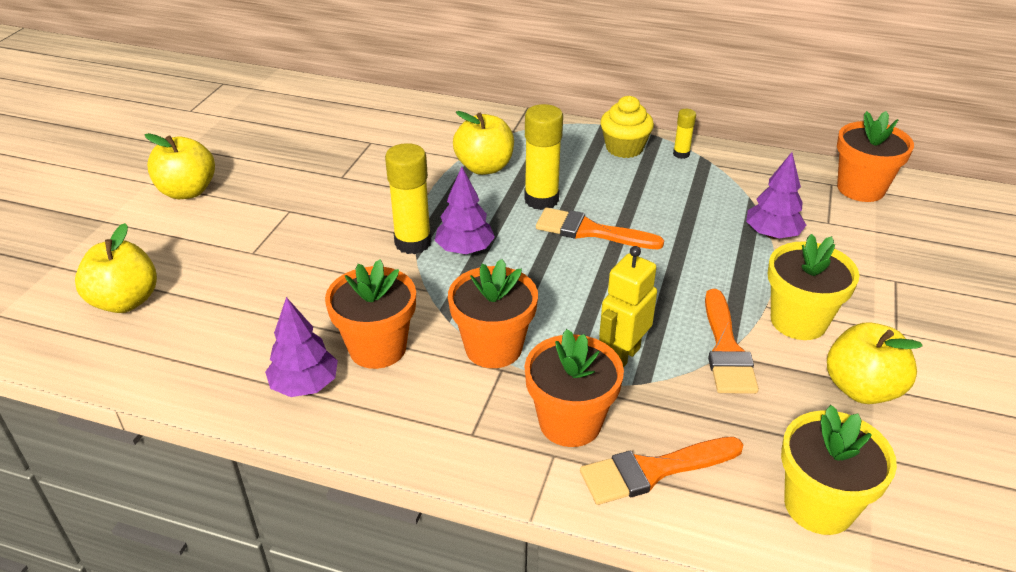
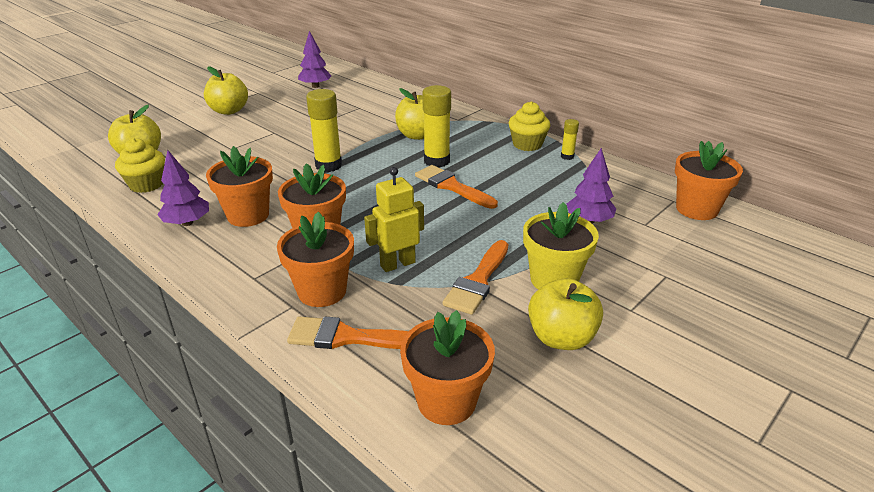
camera: 25 degrees right, 5 degrees down
purple tree [435,167,495,254] -> purple tree moved to [298,31,332,88]
yellow flower pot [781,405,897,535] -> orange flower pot [400,310,495,425]
none -> yellow cupcake [115,138,165,193]

